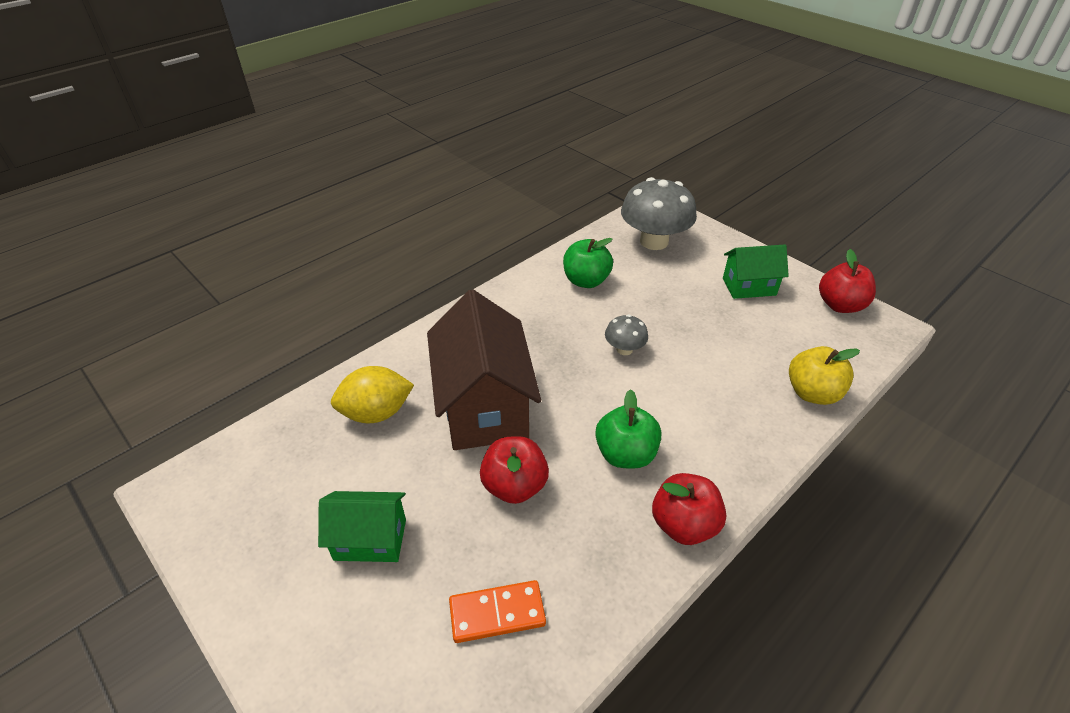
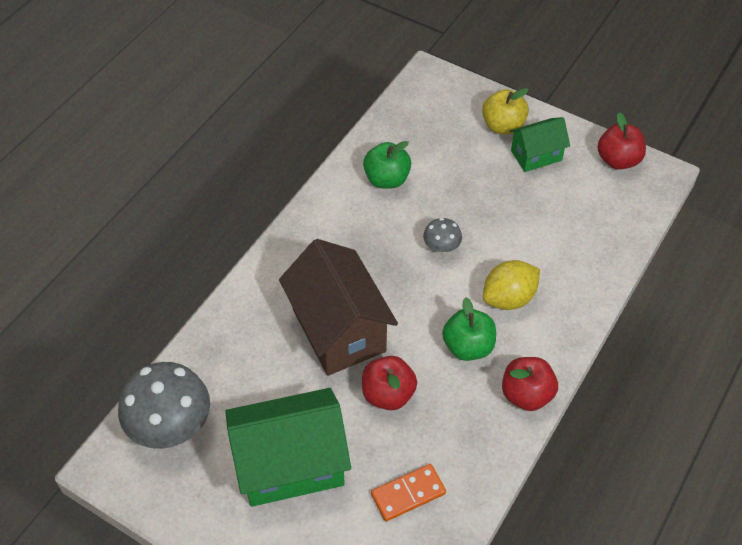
camera: 15 degrees left, 10 degrees up
green house [318,491,406,562] -> green house [226,388,351,507], size x1.83
yellow lemon [331,366,414,423] -> yellow lemon moved to [483,260,540,310]
grey mushroom [621,177,697,250] -> grey mushroom moved to [118,362,210,449]
yellow apple [789,346,860,405] -> yellow apple moved to [482,88,529,134]

